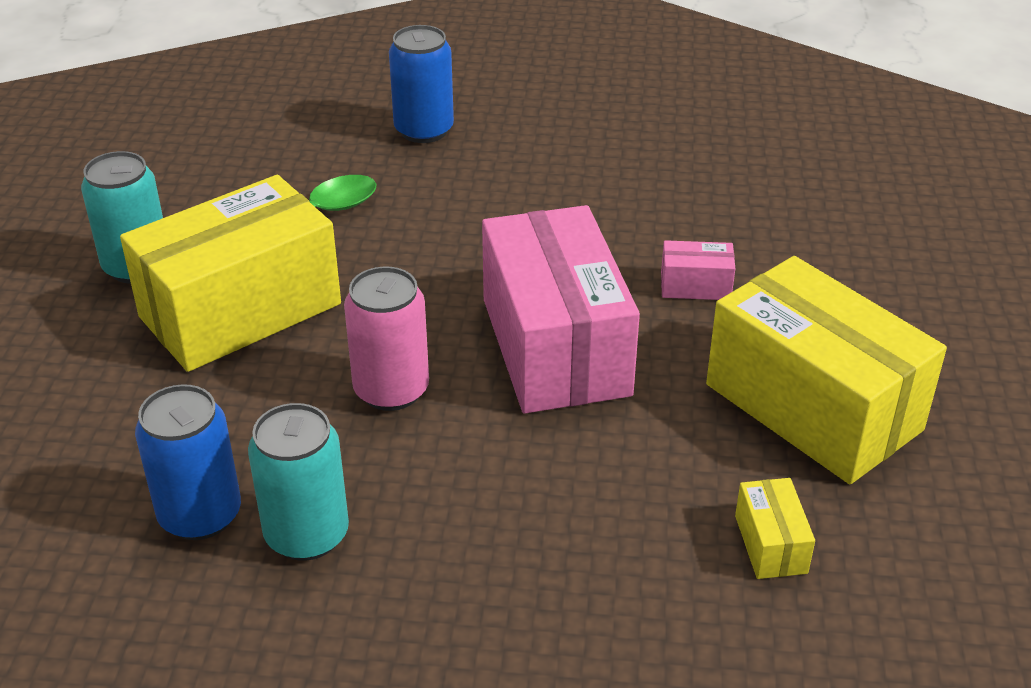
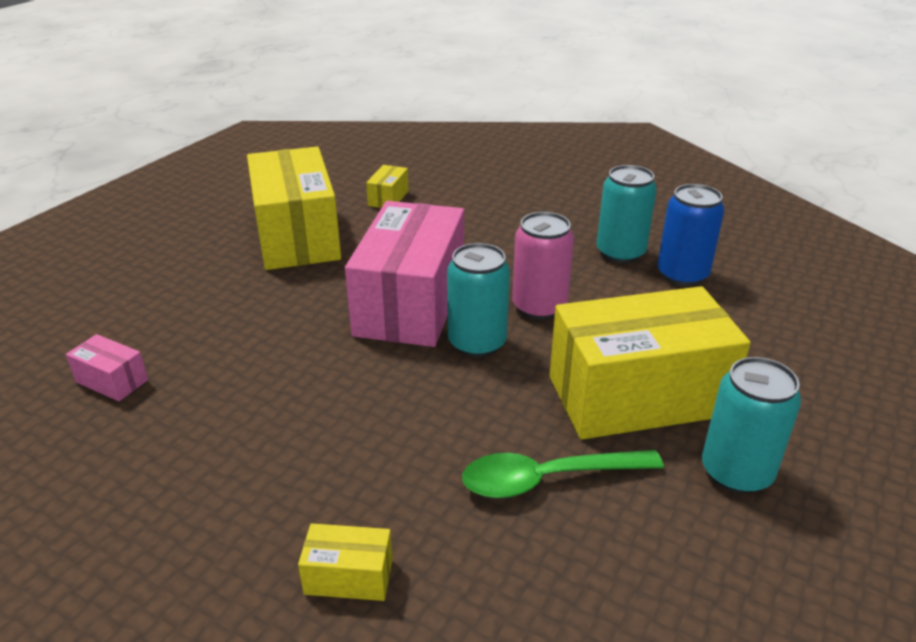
camera: 155 degrees left, 5 degrees down
blue can [389,25,454,143] -> yellow box [298,523,393,601]
pink box [661,240,735,300] -> pink box moved to [66,334,148,401]
none -> turquoise can [447,243,510,358]

